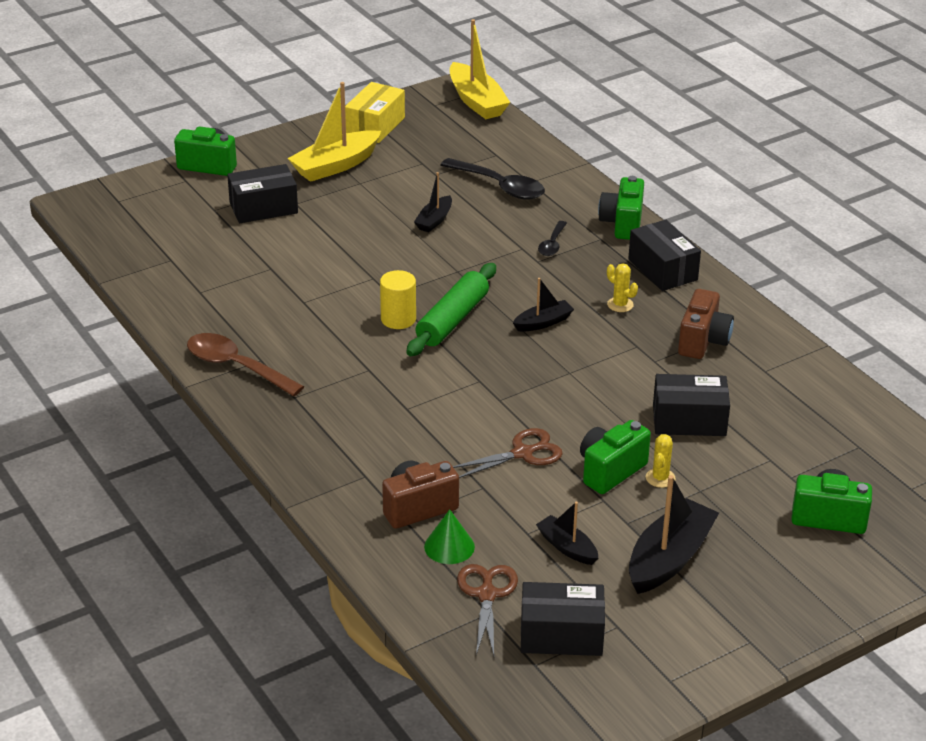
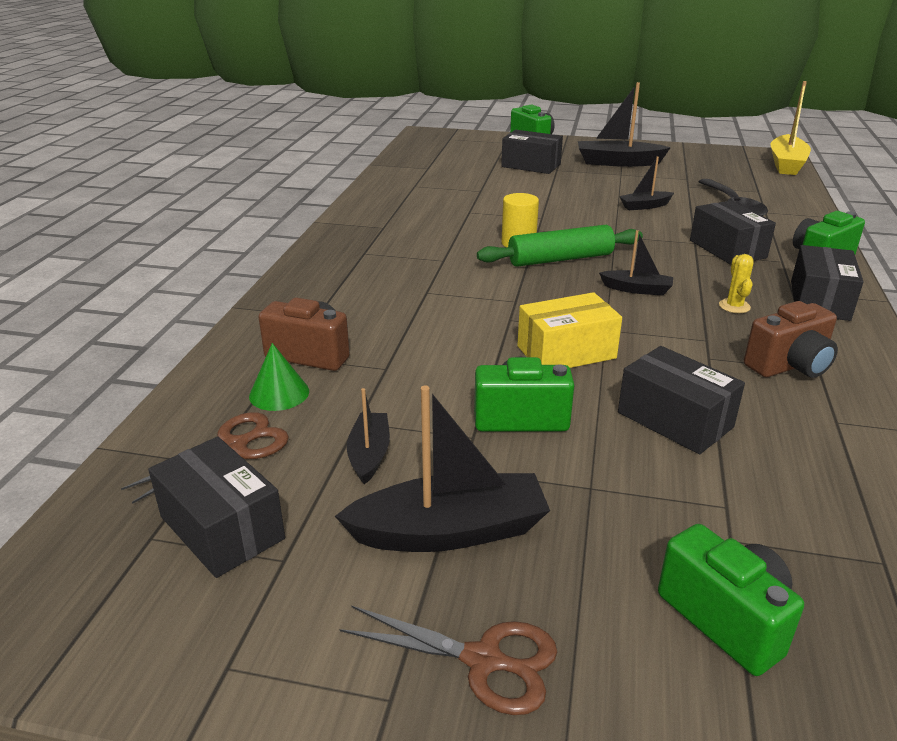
camera: 45 degrees right, 5 degrees down
brown spoon [187,333,304,397] -> none
yellow boat [288,82,381,182] -> black boat [578,82,671,167]
yellow box [345,82,405,143] -> yellow box moved to [517,292,622,368]
brown scissors [453,428,563,478] -> brown scissors moved to [339,606,557,715]
black spoon [538,221,567,256] -> black box [690,201,776,265]
yellow cactus [646,434,676,488] -> none

